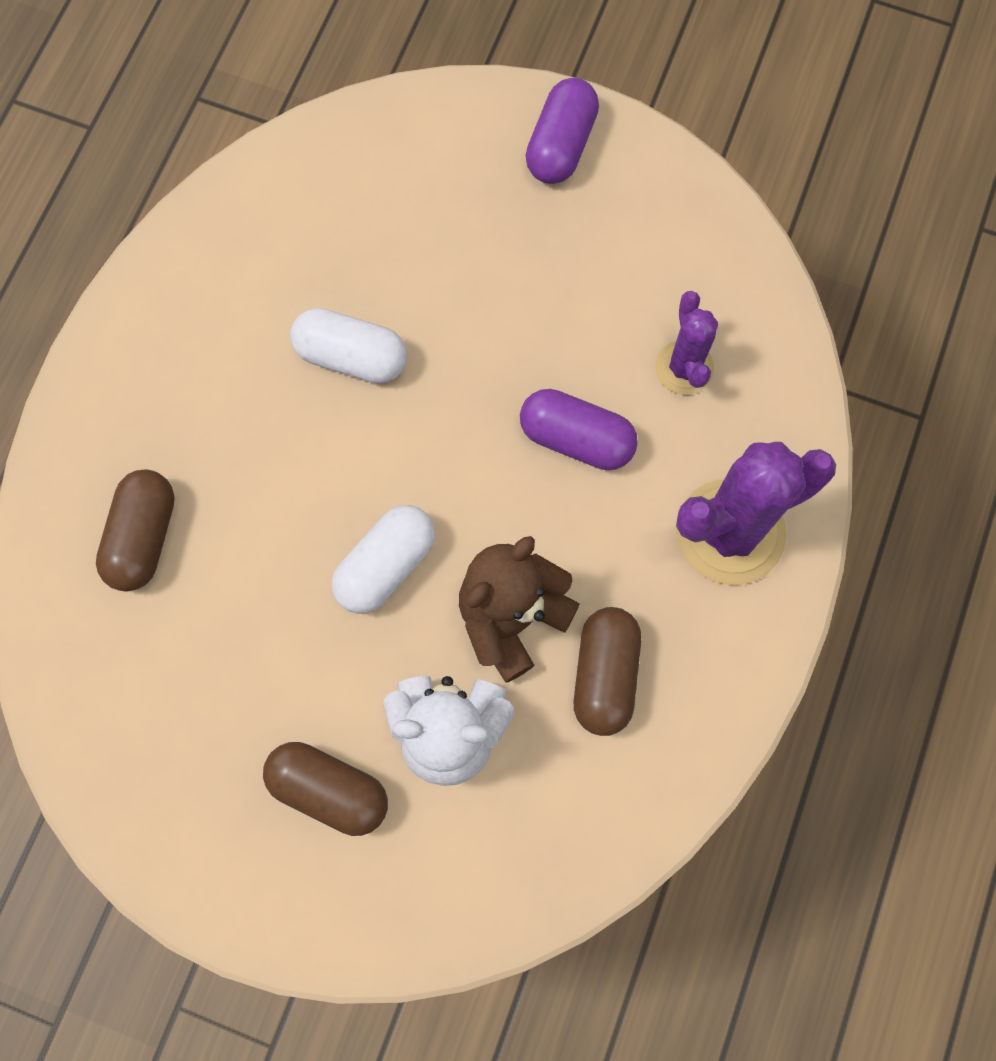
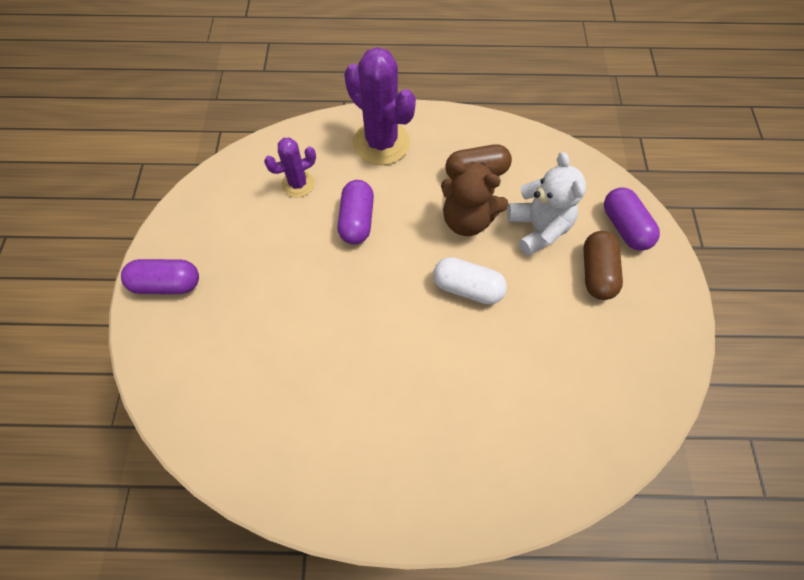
camera: 110 degrees left, 10 degrees down
brown capsule [96,469,175,592] -> none
white capsule [290,308,407,383] -> none
none -> purple capsule [604,188,660,251]

